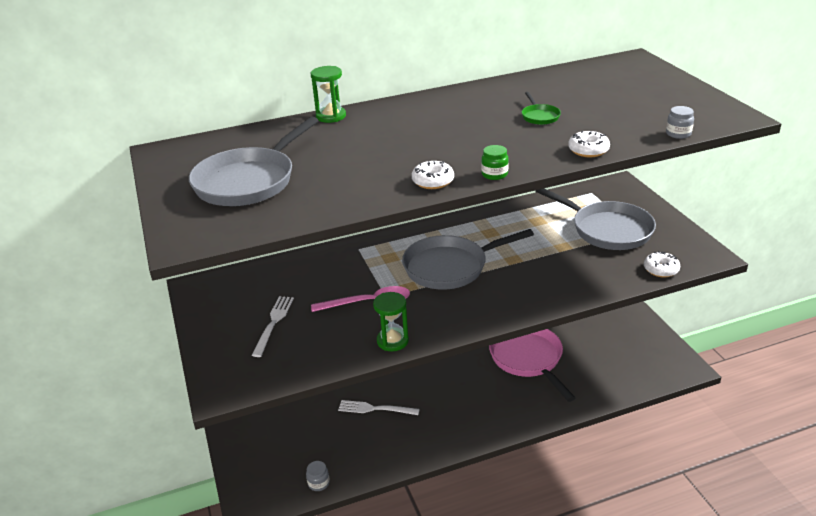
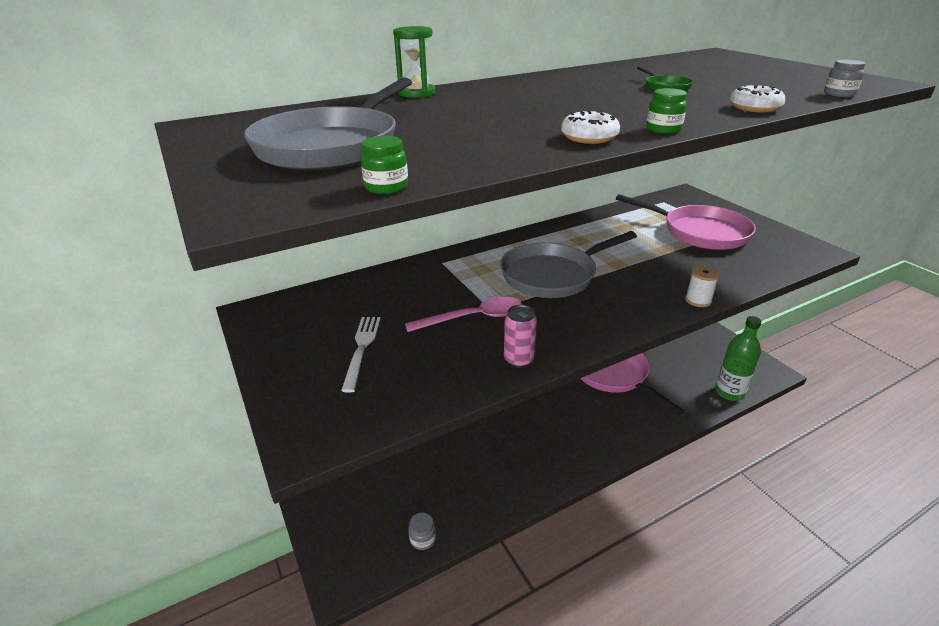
camera: 10 degrees left, 0 degrees up
white fork [338,400,420,415] -> none
green hourglass [373,292,409,351] -> pink can [504,305,537,368]
grey pan [535,188,656,250] -> pink pan [616,194,756,250]
white donut [644,251,680,278] -> none
none -> green jar [361,136,408,194]
none -> white spool [685,266,720,307]
none -> green bottle [715,316,762,401]

